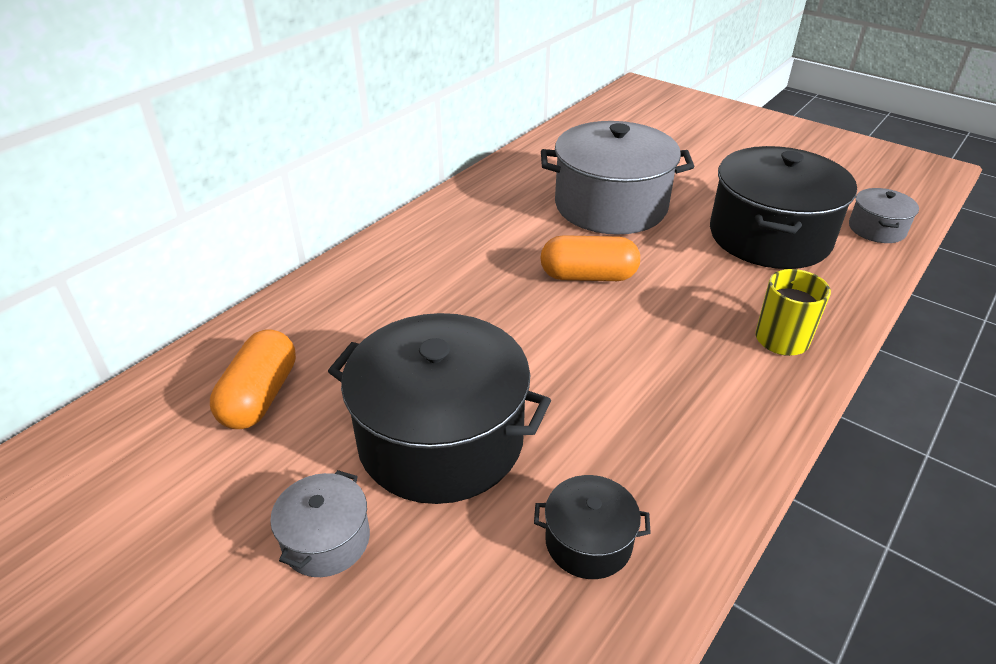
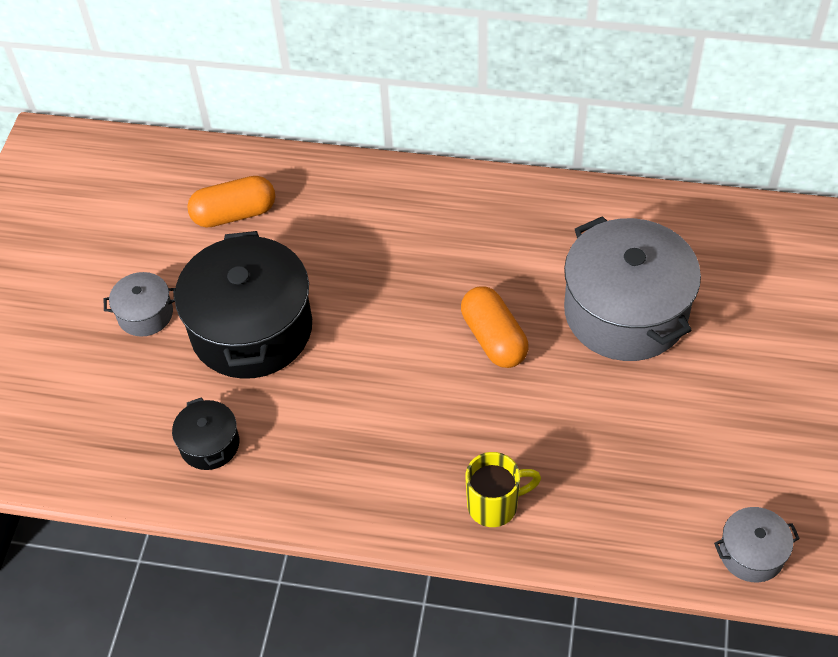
camera: 65 degrees right, 15 degrees up
black pot [710,146,857,269] -> none

